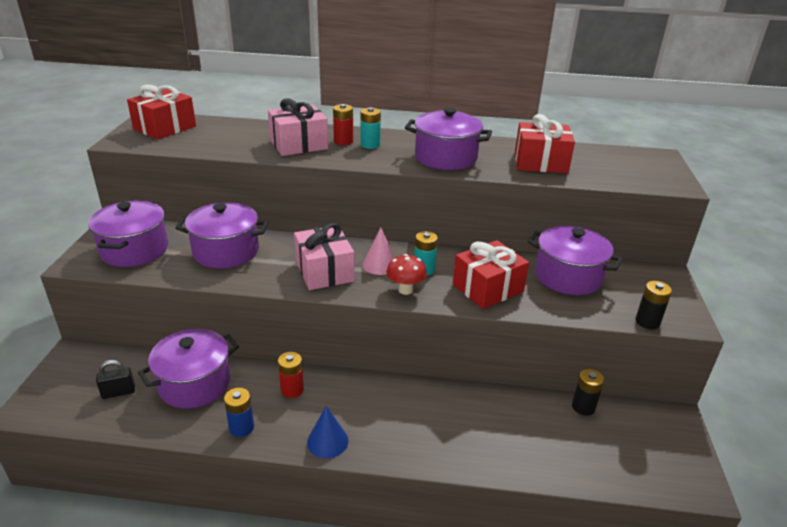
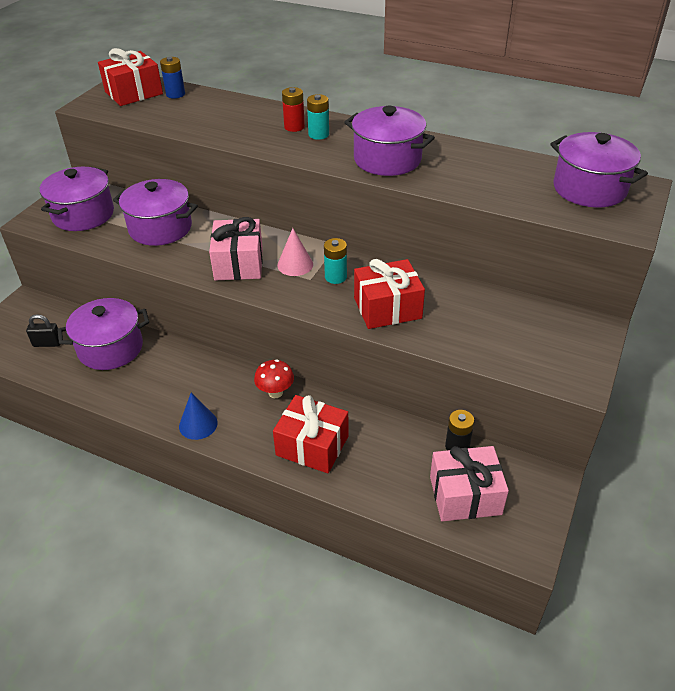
camera: 20 degrees right, 10 degrees up
blue battery [224,388,254,437] -> blue battery moved to [160,57,185,98]
pink gift [268,98,328,156] -> pink gift moved to [430,446,509,521]
red battery [278,352,304,398] -> none
red mushroom [386,254,427,295] -> red mushroom moved to [254,359,294,398]
red gift [515,114,575,173] -> red gift moved to [273,395,348,473]
purple pot [528,225,623,295] -> purple pot moved to [550,132,648,207]
black battery [636,281,672,329] -> none

